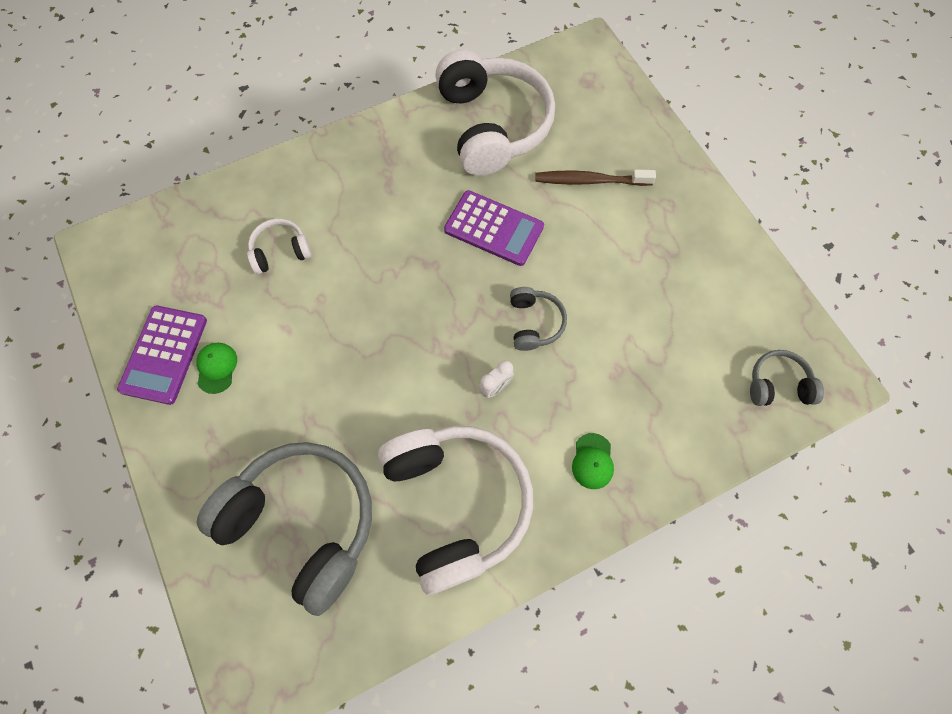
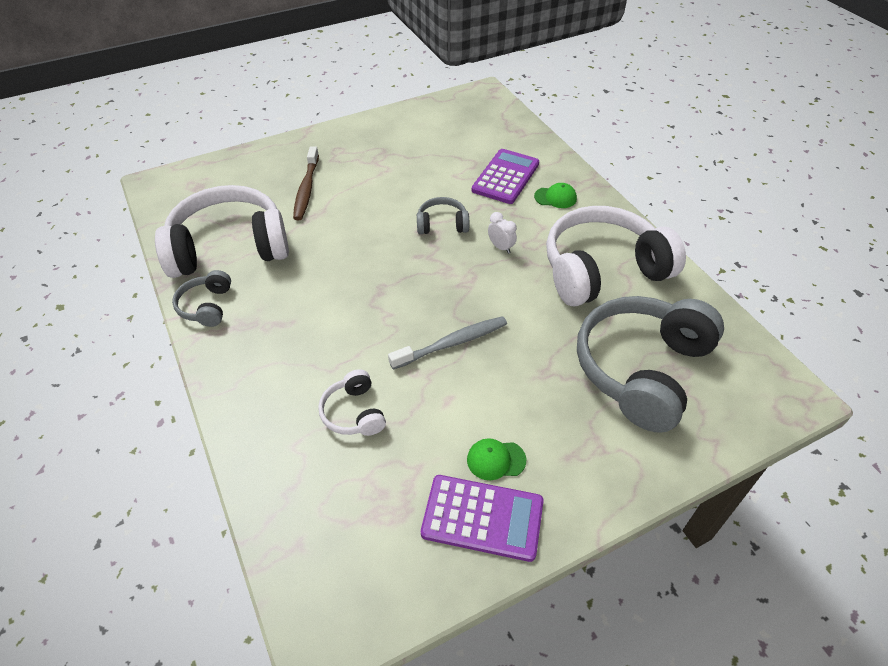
camera: 90 degrees left, 20 degrees down
purple calculator [444,190,544,266] -> purple calculator moved to [472,149,539,204]
grey headphones [750,350,824,406] -> grey headphones moved to [172,270,231,327]
none -> grey toothbrush [388,316,507,370]

